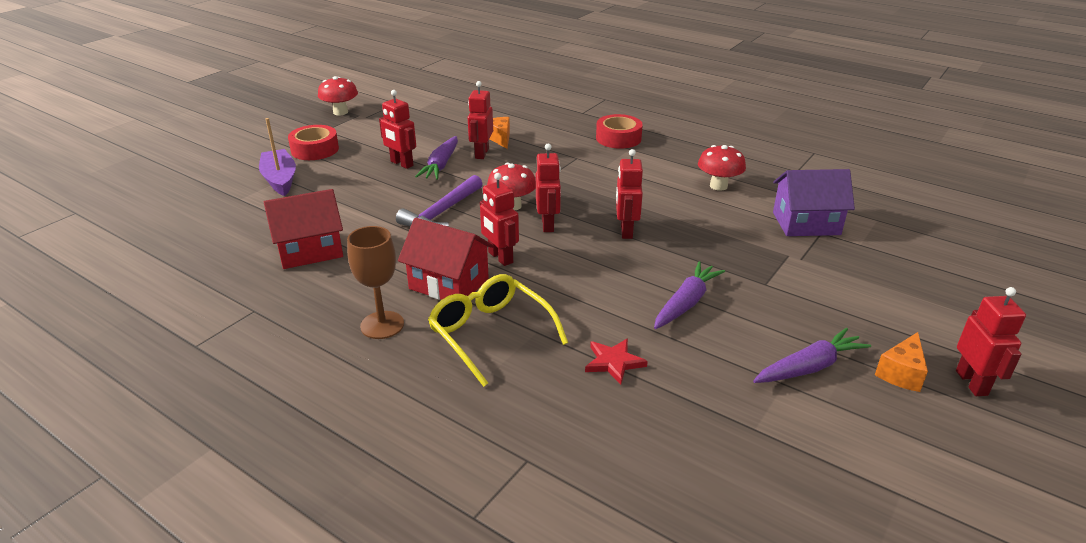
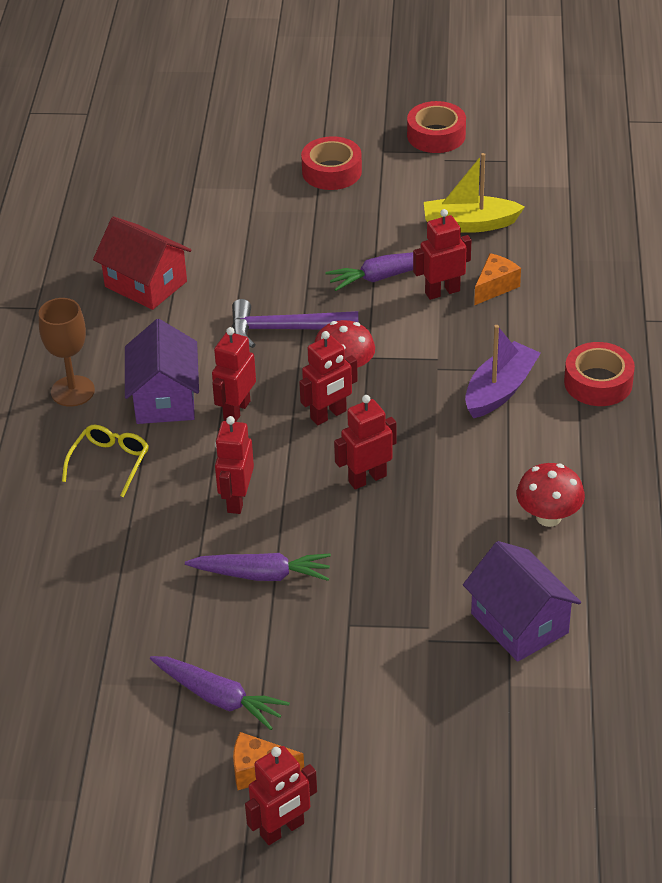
camera: 60 degrees right, 10 degrees up
purple boat [259,118,296,196] -> purple boat moved to [465,325,541,418]
red mushroom [318,76,358,115] -> red tape [407,101,466,153]
red robot [379,90,416,169] -> red robot moved to [215,416,254,514]
red house [398,218,494,300] -> purple house [125,319,199,424]
yellow glasses [428,274,568,387] -> yellow glasses [62,425,149,497], size x0.64
red star [585,339,648,385] -> none
none -> yellow boat [424,153,525,233]

